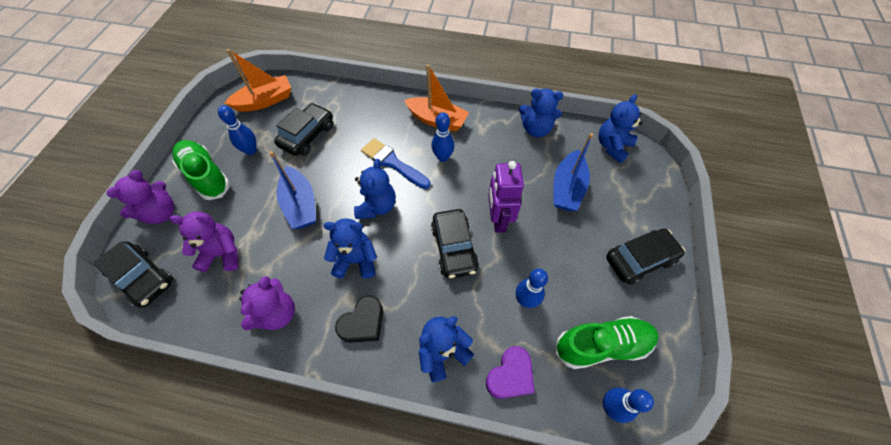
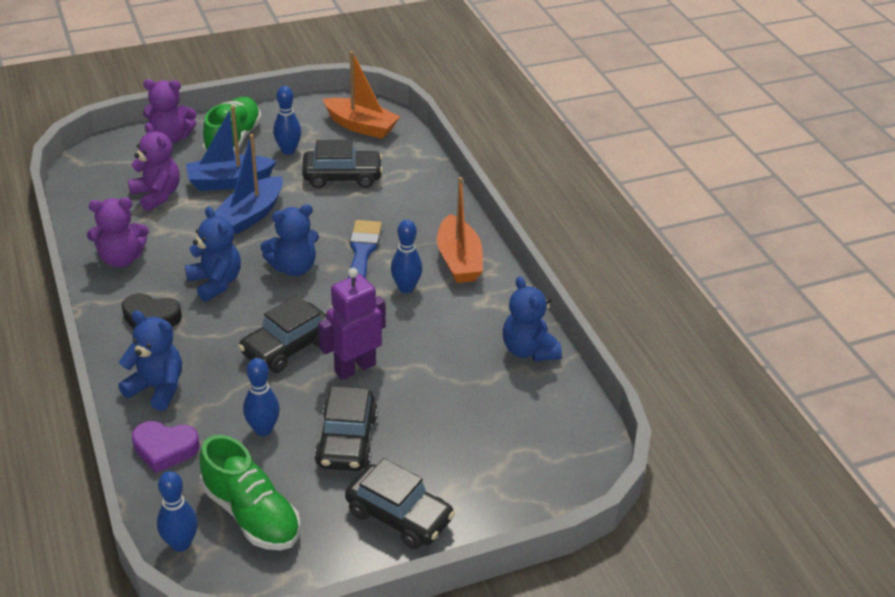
camera: 55 degrees right, 20 degrees down
black car [93,241,174,308] -> black car moved to [315,386,378,471]
blue boat [553,133,593,211] -> blue boat moved to [186,106,276,191]
blue teddy bear [599,94,643,163] -> none

